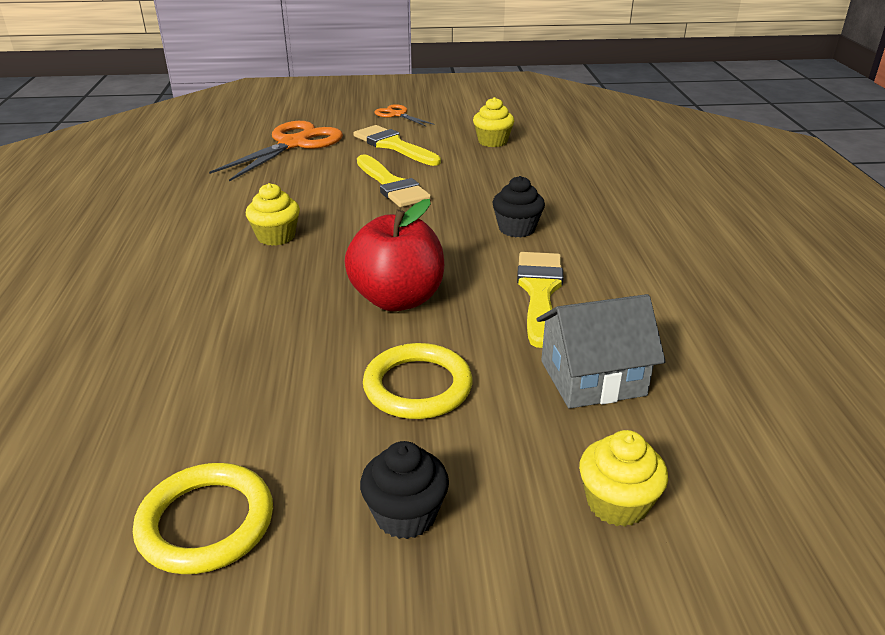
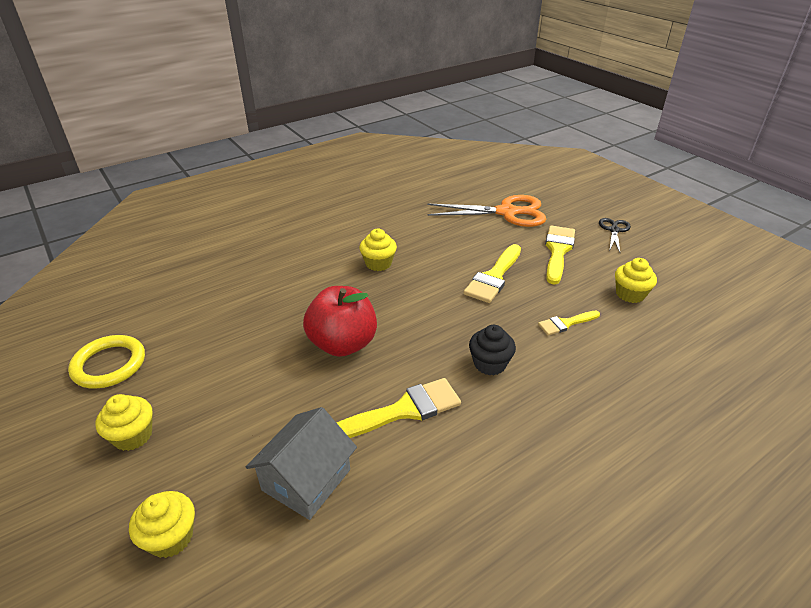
camera: 60 degrees right, 5 degrees up
black cupcake [360,441,449,539] -> yellow cupcake [96,394,153,451]
yellow ring [363,343,473,419] -> none
orange scissors [374,104,435,126] -> black scissors [599,218,631,252]
grey house [536,294,666,409] -> grey house turned 75 degrees clockwise [246,407,357,520]
none -> yellow brush [538,311,600,335]

